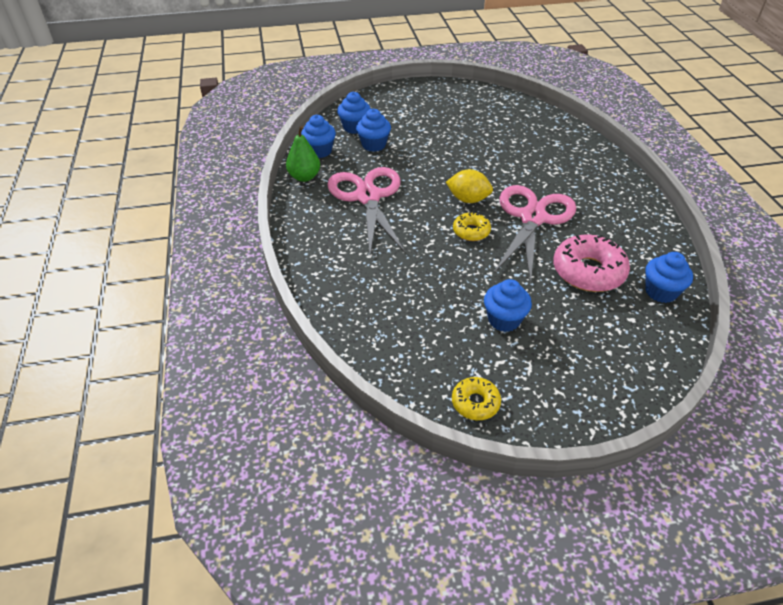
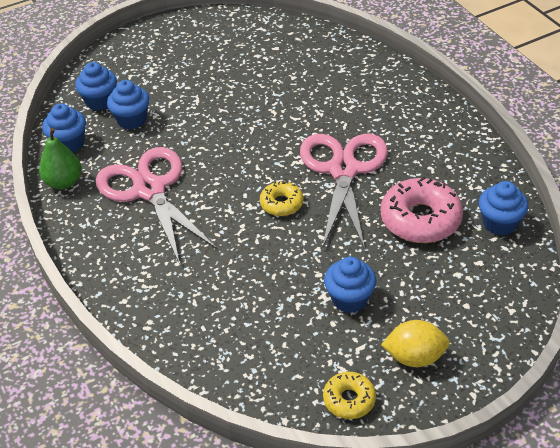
camera: 15 degrees left, 0 degrees up
yellow lemon [446,169,493,203] -> yellow lemon moved to [381,320,450,367]

